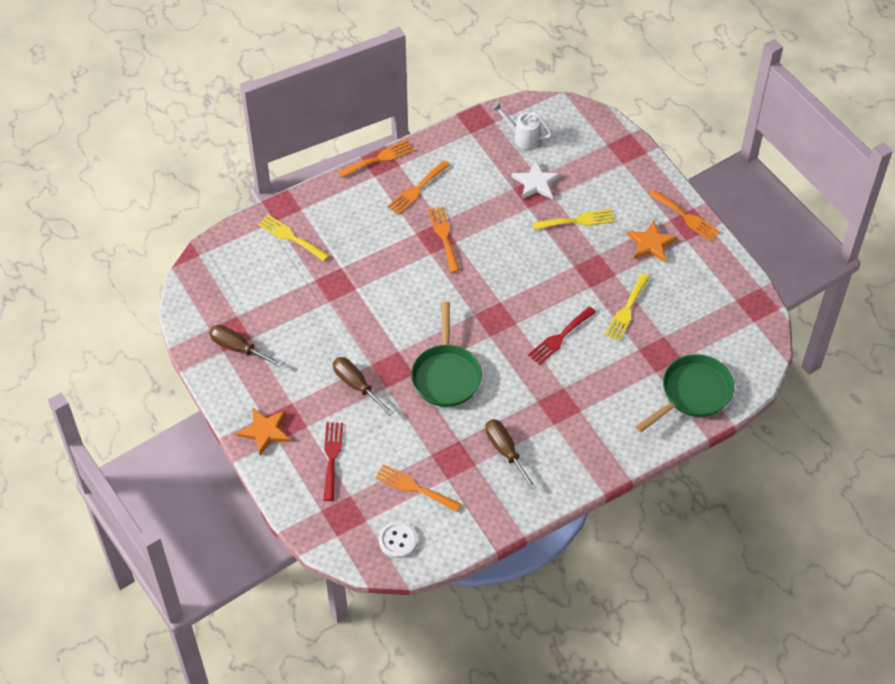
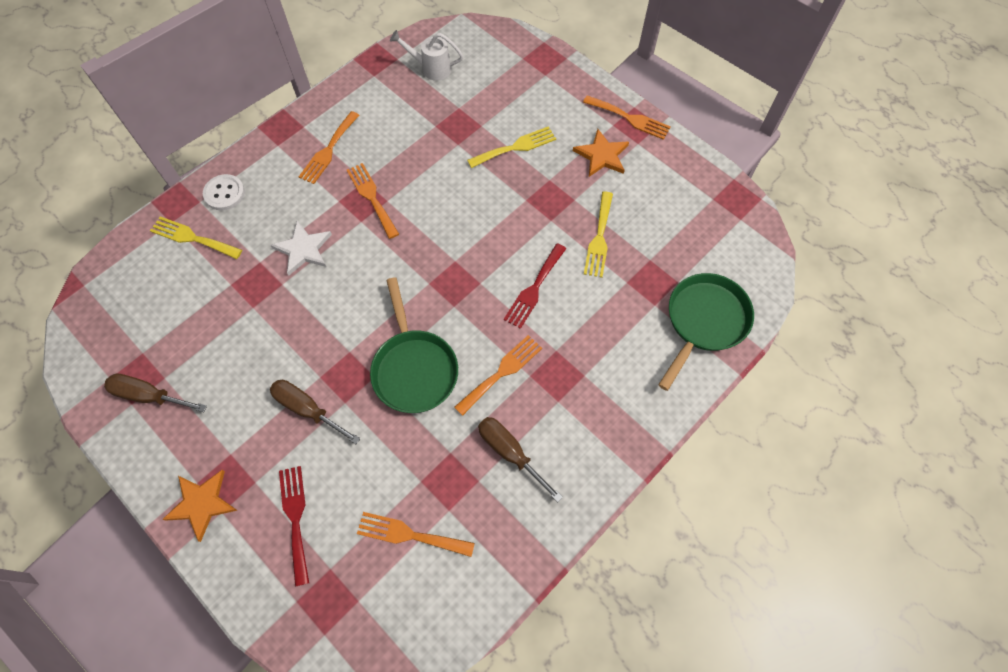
camera: 15 degrees left, 10 degrees up
orange fork [338,140,415,178] -> orange fork moved to [454,335,542,416]
white button [379,521,418,558] -> white button moved to [203,174,245,210]
white star [511,160,561,200] -> white star moved to [270,221,332,276]

